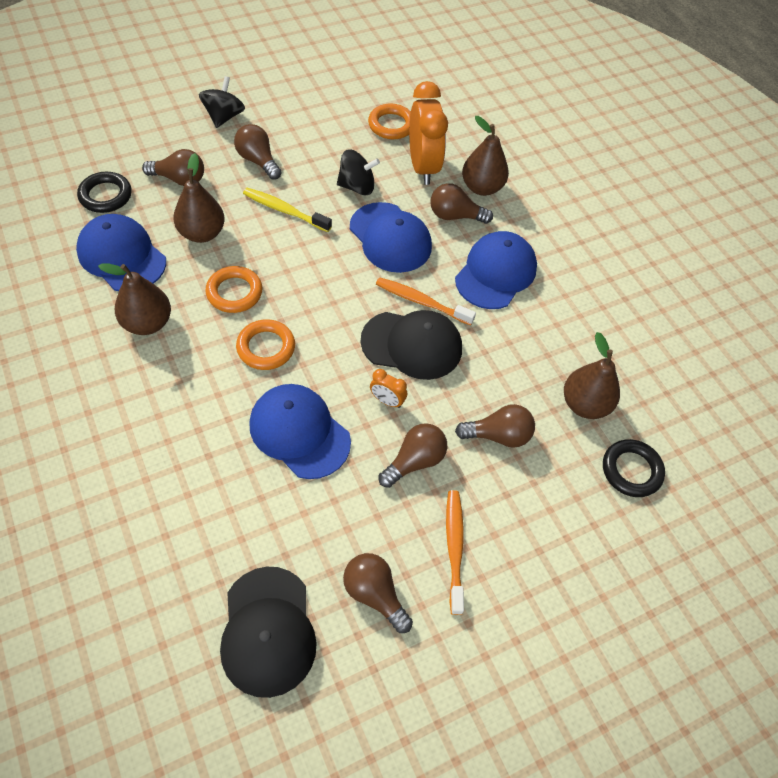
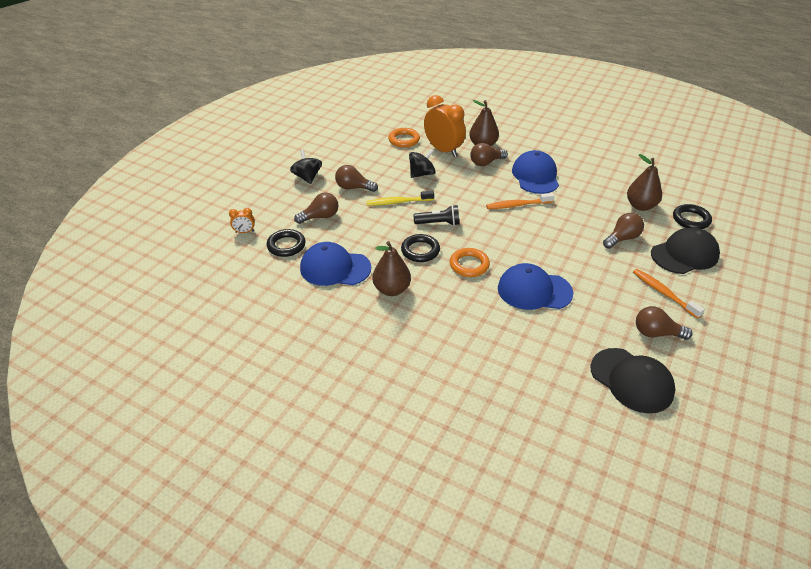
camera: 30 degrees left, 15 degrees down
brown pear [173,153,225,243] -> none
orange ring [205,266,263,313] -> black ring [401,234,440,262]
blue cap [350,202,432,273] -> none
black cap [361,310,462,380] -> black cap moved to [651,227,720,274]
orange clock [370,369,407,408] -> orange clock moved to [229,208,255,233]
brown light bulb [379,423,447,488] -> none
none -> black flashlight [413,205,459,226]

